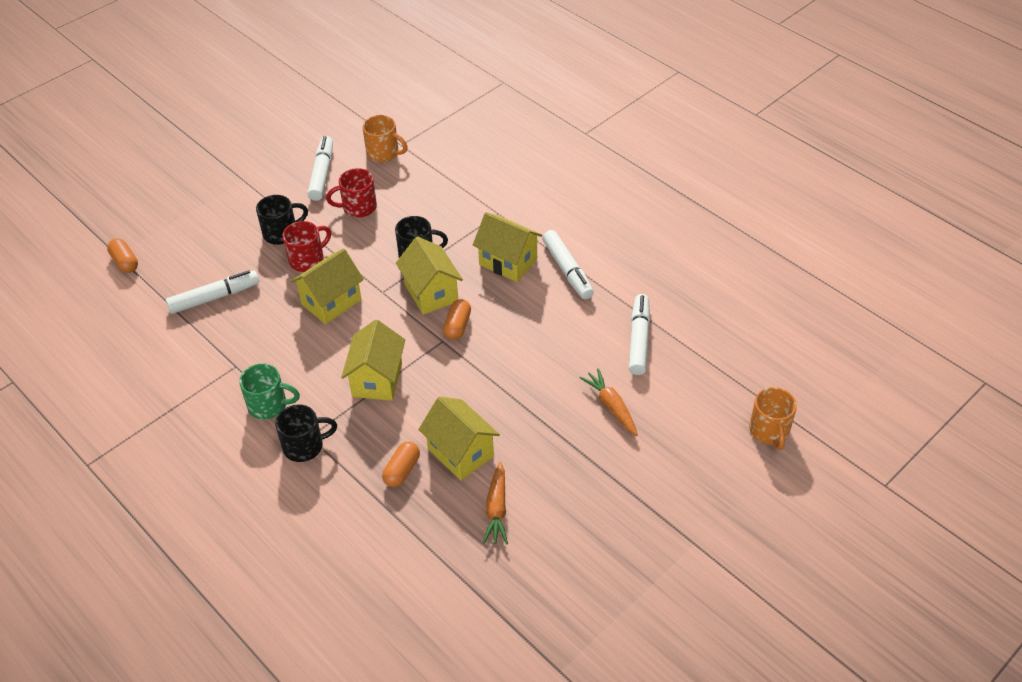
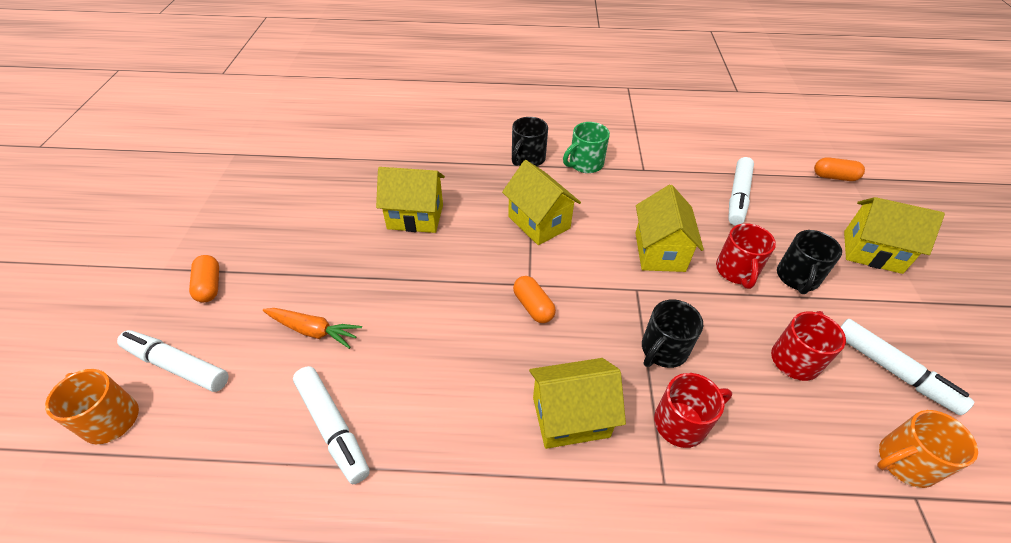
camera: 135 degrees right, 0 degrees up
orange capsule [382,442,420,487] -> orange capsule moved to [189,255,219,303]
yellow house [396,237,463,315] -> yellow house moved to [844,197,945,274]
orange carrot [483,462,508,544] -> none
white marker [542,230,594,299] -> white marker moved to [117,330,229,392]
none -> red mug [654,373,732,448]

